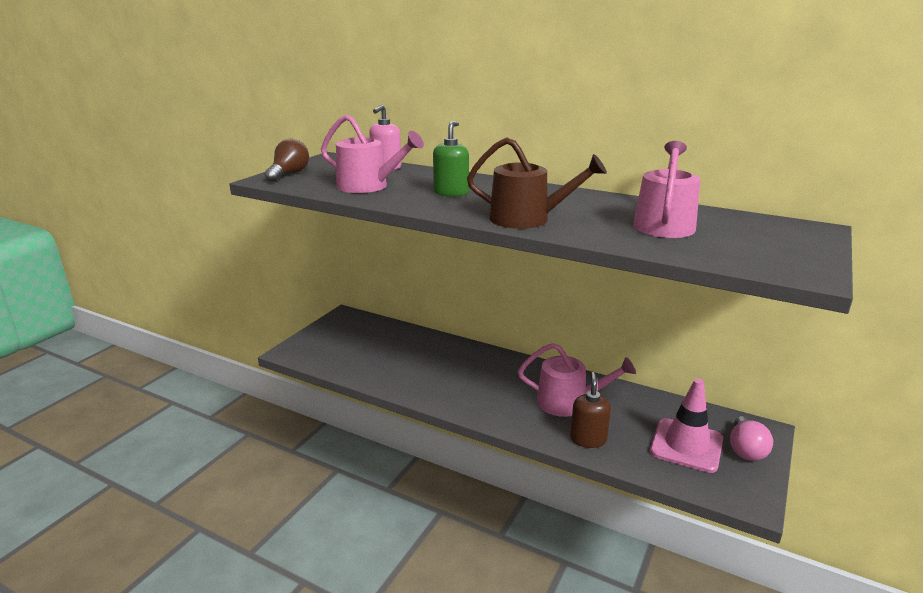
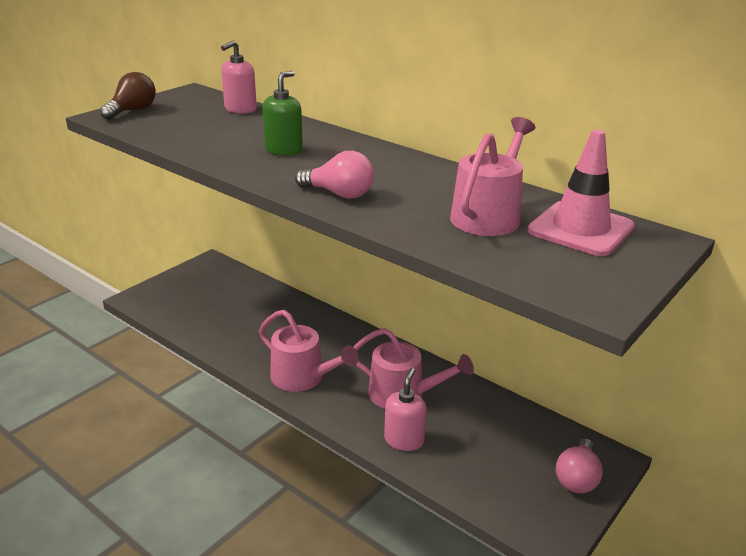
camera: 10 degrees right, 5 degrees up
pink watering can [321,115,424,193] -> pink watering can moved to [259,310,359,392]
brown watering can [467,137,607,229] -> pink light bulb [295,151,374,199]
brown soap dispenser [570,372,611,448] -> pink soap dispenser [384,368,427,451]
pink traffic cone [650,379,723,473] -> pink traffic cone moved to [528,130,635,256]

